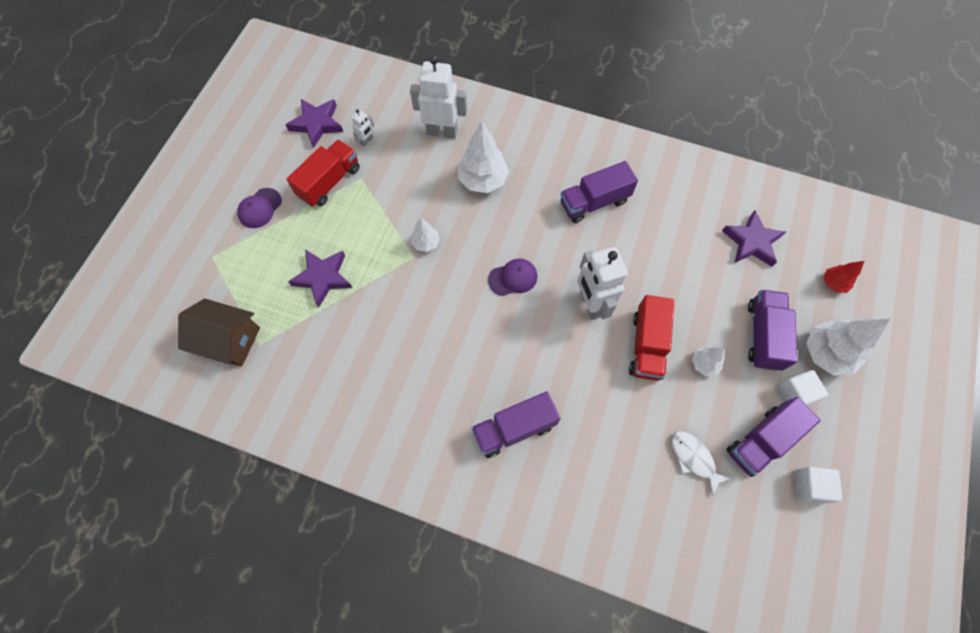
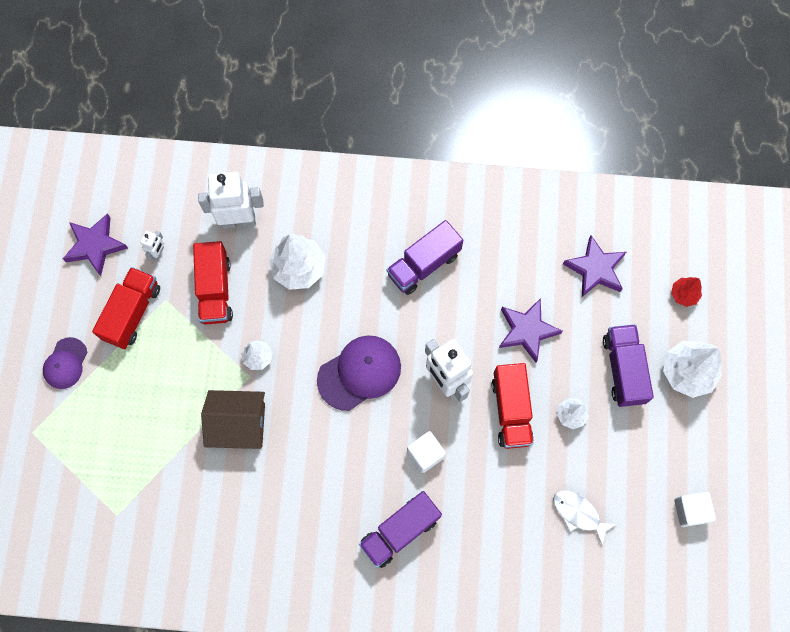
camera: 15 degrees left, 5 degrees up
brown house [178,298,260,367] -> brown house moved to [201,390,265,449]
purple star [288,249,352,307] -> purple star moved to [499,298,562,362]
purple cap [488,258,537,296] -> purple cap [317,335,401,411], size x1.64
purple truck [726,397,821,477] -> none
white cube [777,370,828,405] -> white cube moved to [407,431,446,473]
none -> red truck [193,241,233,325]

